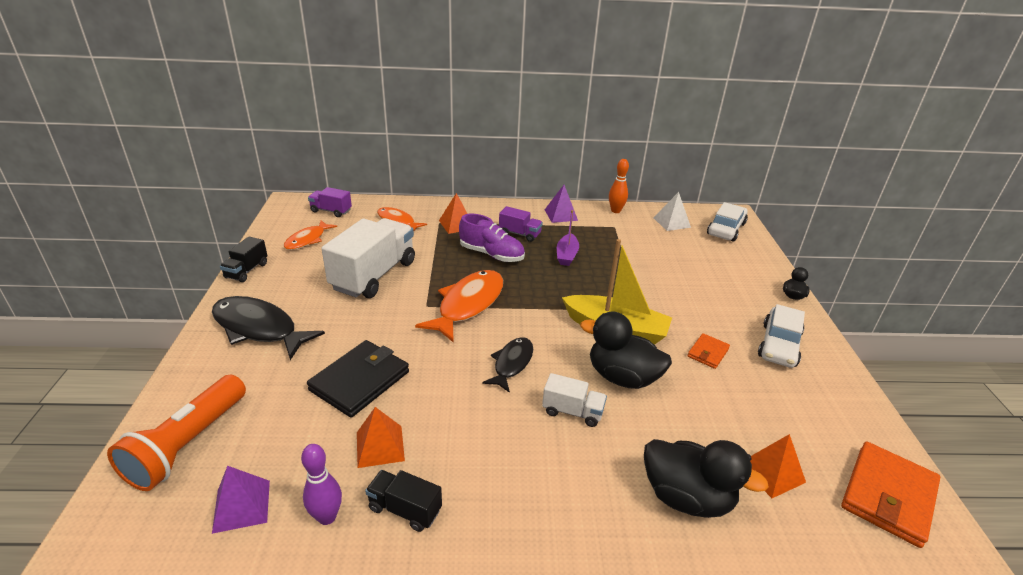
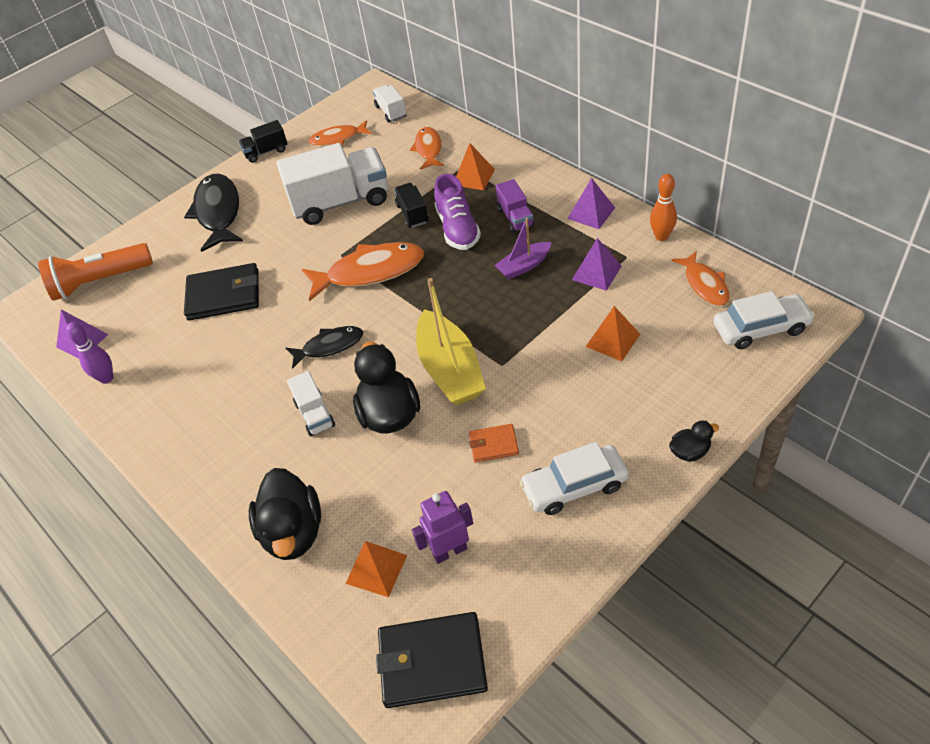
camera: 55 degrees right, 15 degrees up
purple truck [308,187,352,217] -> white truck [373,85,406,123]
orange pyramid [357,407,405,468] -> orange pyramid moved to [586,306,640,361]
black truck [365,470,442,532] -> black truck moved to [394,183,429,228]
white pyramid [653,192,691,231] -> orange fish [672,251,730,306]
orange wallet [841,441,940,548] -> black wallet [376,612,488,708]
none -> purple robot [412,491,473,564]
none -> purple pyramid [572,238,622,291]

